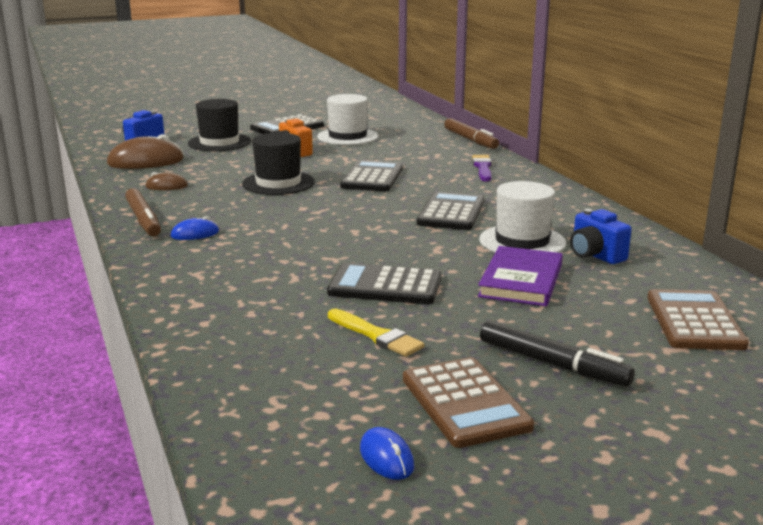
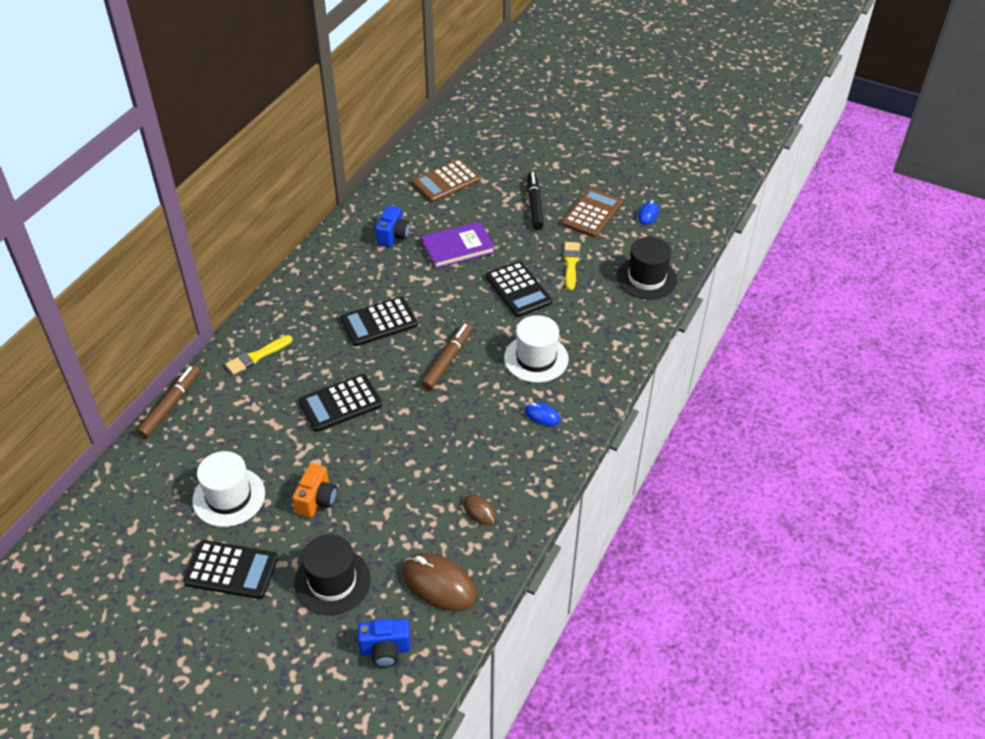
camera: 130 degrees left, 25 degrees up
brown marker [125,188,161,237] -> brown marker moved to [421,323,473,390]
black hat [242,133,315,195] -> black hat moved to [617,237,677,299]
purple brush [472,155,492,182] -> yellow brush [225,335,293,375]
white hat [479,181,566,253] -> white hat moved to [504,315,569,383]

